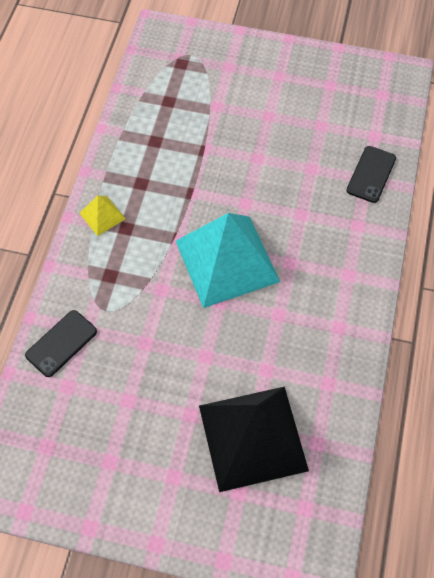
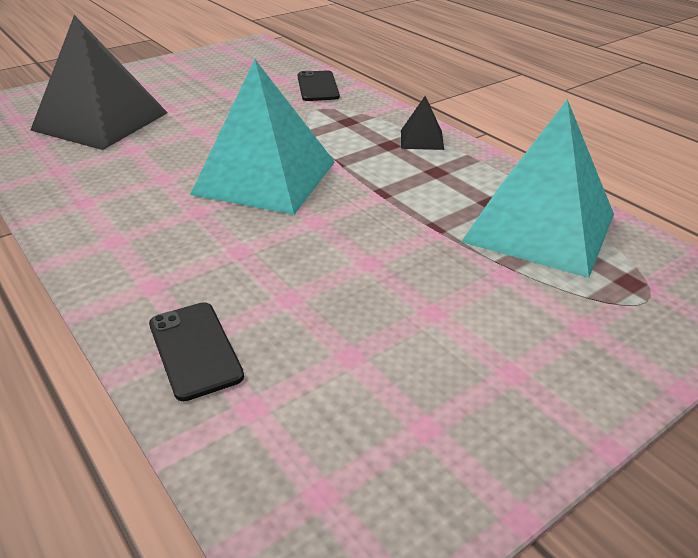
camera: 130 degrees right, 25 degrees down
yellow pyramid [79,195,126,236] -> black pyramid [401,96,444,150]
none -> turquoise pyramid [461,99,614,278]

